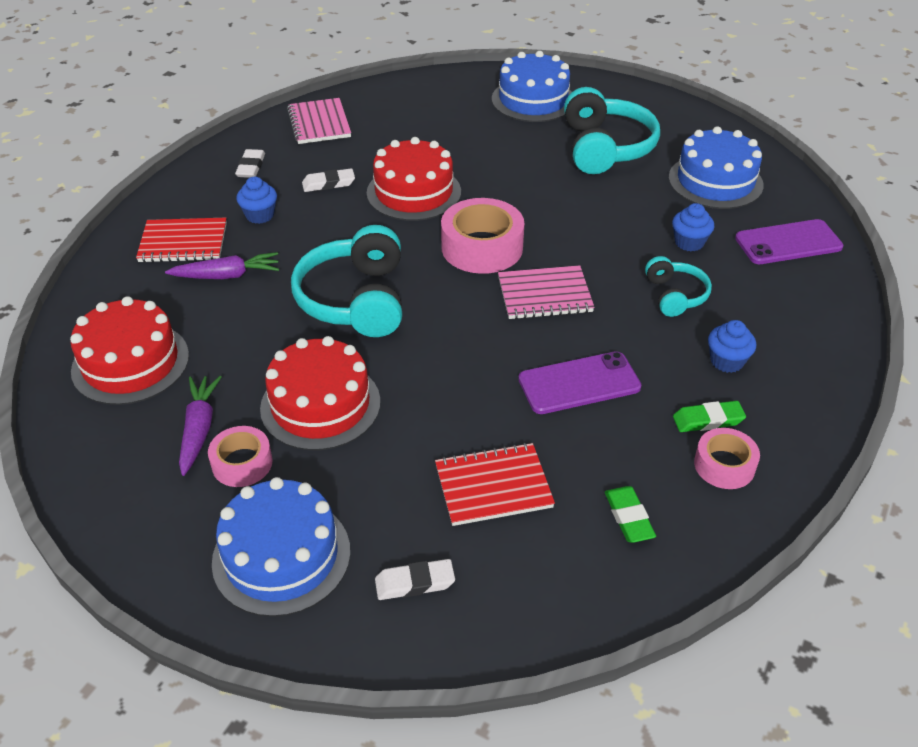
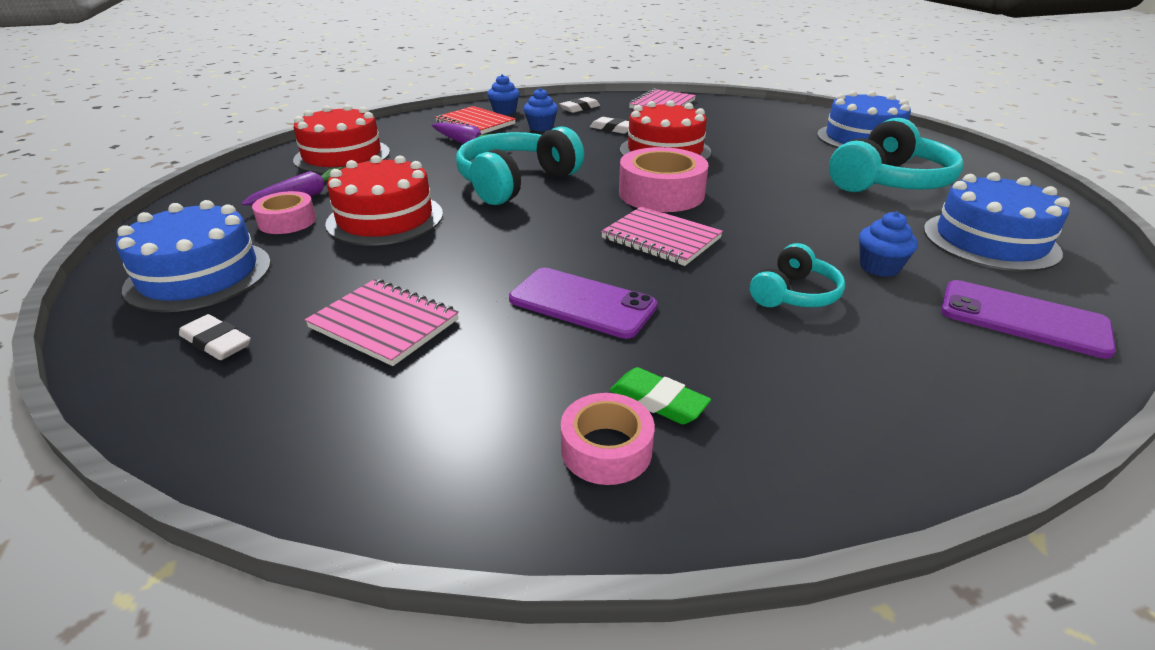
camera: 45 degrees right, 10 degrees down
red notebook [435,443,555,526] -> pink notebook [305,279,459,366]
green eraser [605,486,656,543] -> none
blue cupcake [708,320,756,373] -> blue cupcake moved to [487,74,520,115]

